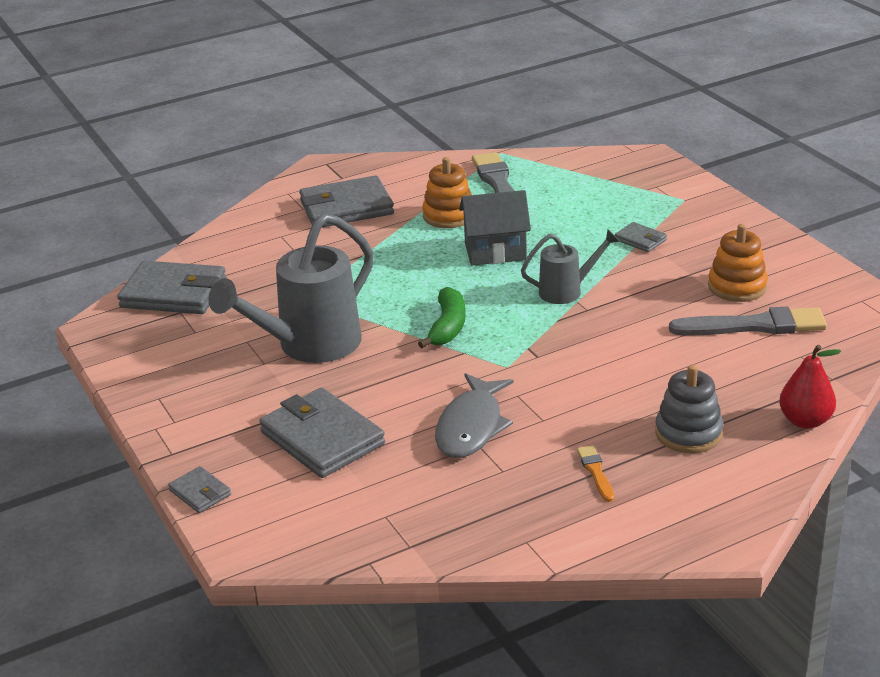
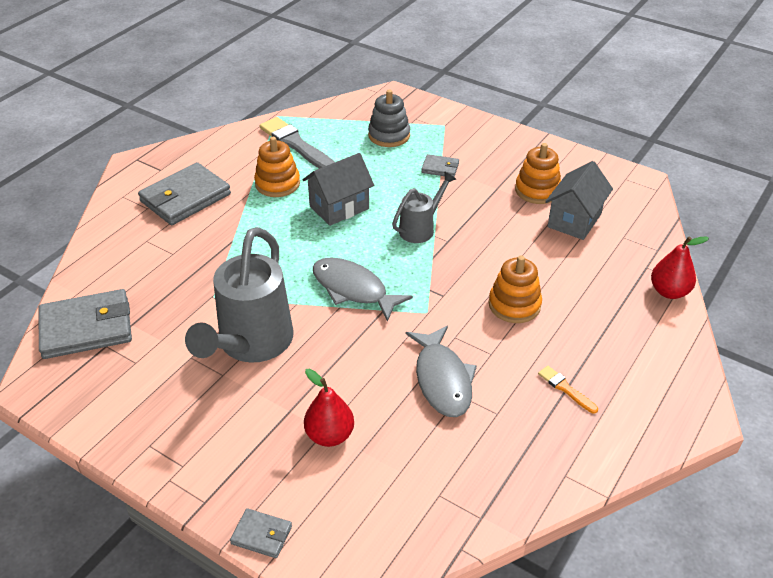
camera: 30 degrees left, 10 degrees up
grey wallet [259,387,385,478] -> red pear [304,369,354,447]
green banana [418,287,466,348] -> grey fish [313,257,413,322]
grey stacking toy [655,365,723,453] -> grey stacking toy moved to [368,90,410,147]
grey brush [669,307,827,335] -> grey house [545,161,613,240]
none -> orange stacking toy [489,256,542,323]

